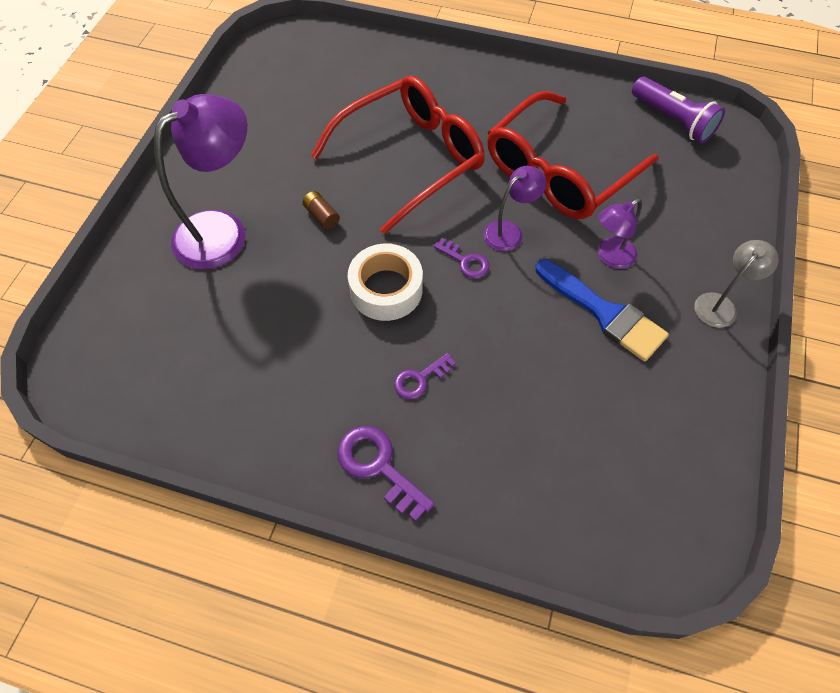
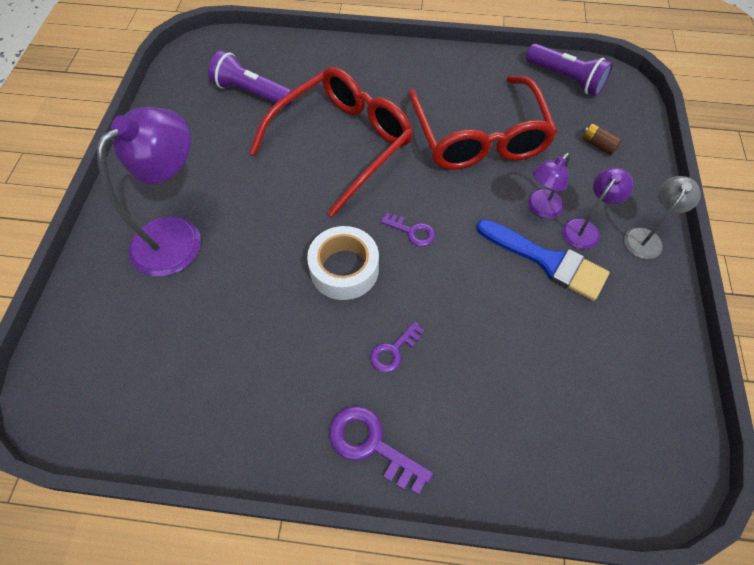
camera: 10 degrees left, 0 degrees up
brown battery [303,191,340,230] -> brown battery moved to [583,124,622,155]
purple lamp [484,166,546,251] -> purple lamp moved to [562,168,634,249]
red glasses [487,91,659,219] -> red glasses turned 45 degrees counterclockwise [409,76,557,170]
none -> purple flashlight [208,50,292,108]

